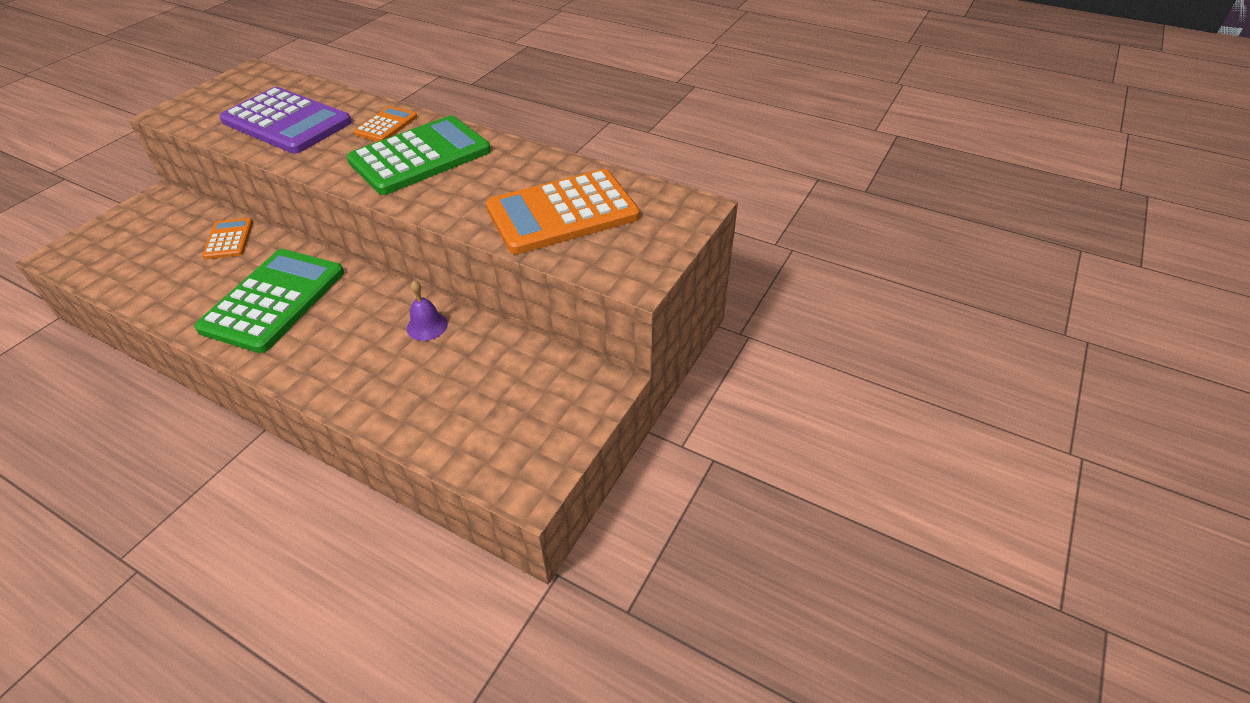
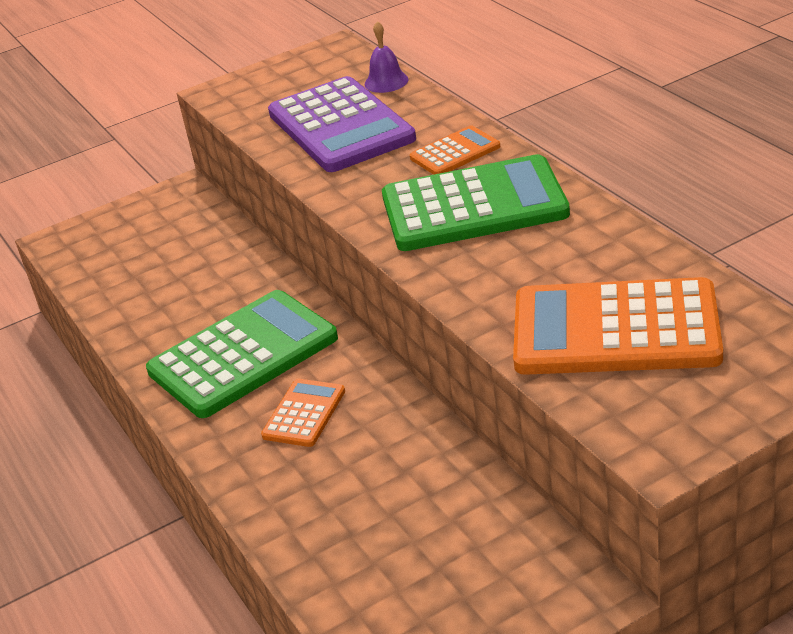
camera: 35 degrees right, 10 degrees down
orange calculator [202,218,253,259] -> orange calculator moved to [261,379,345,447]
purple bell [407,281,448,341] -> purple bell moved to [364,21,409,93]

